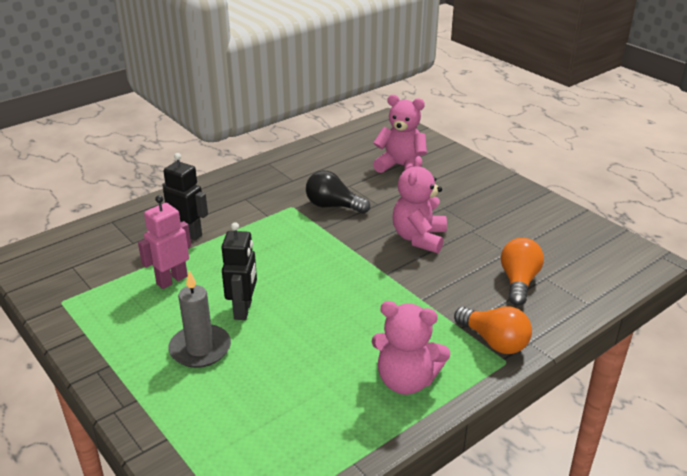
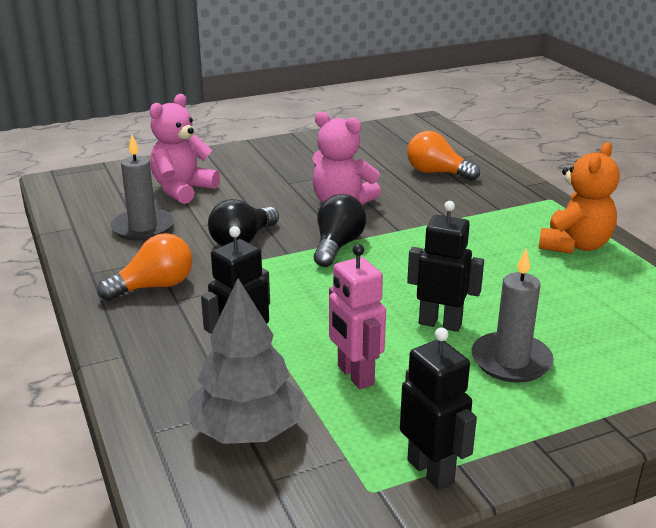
camera: 75 degrees left, 5 degrees down
pink teddy bear [372,301,451,395] -> orange teddy bear [538,142,620,254]
orange light bulb [454,306,532,354] -> orange light bulb moved to [97,233,193,301]
none -> grey candle [111,135,174,241]
none -> grey tree [188,278,304,444]
none -> black light bulb [314,194,366,267]
none -> black robot [400,327,477,490]

